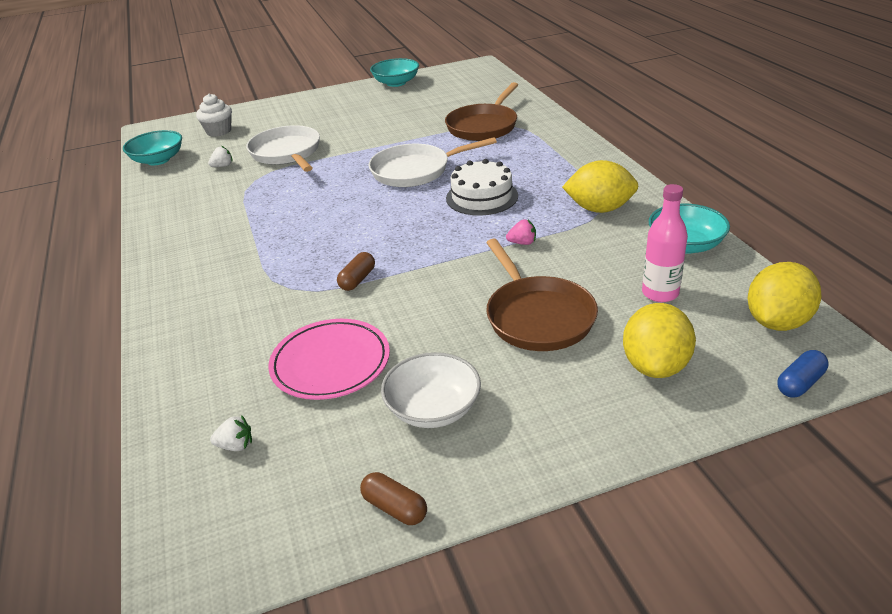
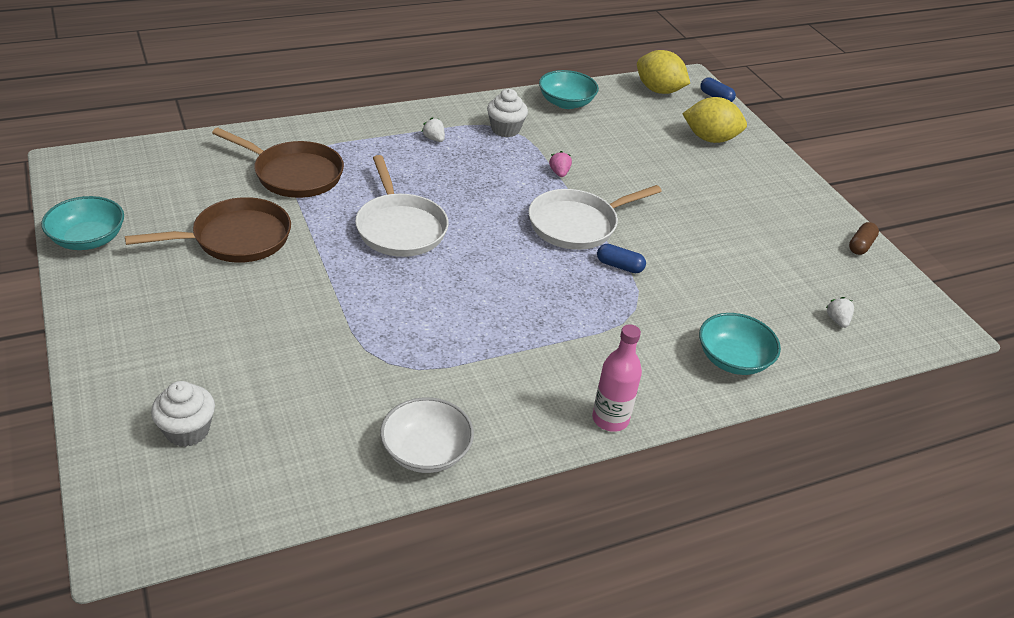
camera: 100 degrees left, 5 degrees up
turquoise bowl [123,130,182,165] -> turquoise bowl moved to [699,313,781,375]
white strawberry [208,146,232,167] -> white strawberry moved to [422,117,445,142]
white pan [246,125,320,172] -> white pan moved to [529,185,662,250]
pink plate [268,319,390,400] -> none
brown capsule [337,252,375,291] -> blue capsule [597,244,646,273]
white bowl [381,352,481,428] -> white bowl moved to [380,397,474,473]
white cake [446,159,518,216] -> none
brown pan [486,238,598,351] -> brown pan moved to [125,197,291,263]
yellow lemon [562,160,638,213] -> white cupcake [487,89,528,137]
pink bottle [642,184,688,302] -> pink bottle moved to [592,324,642,432]

